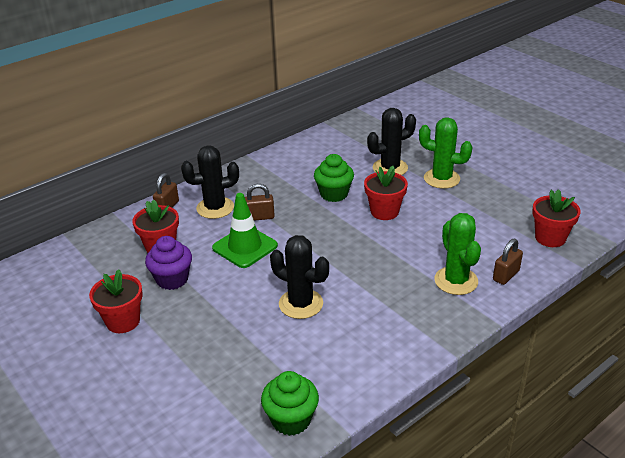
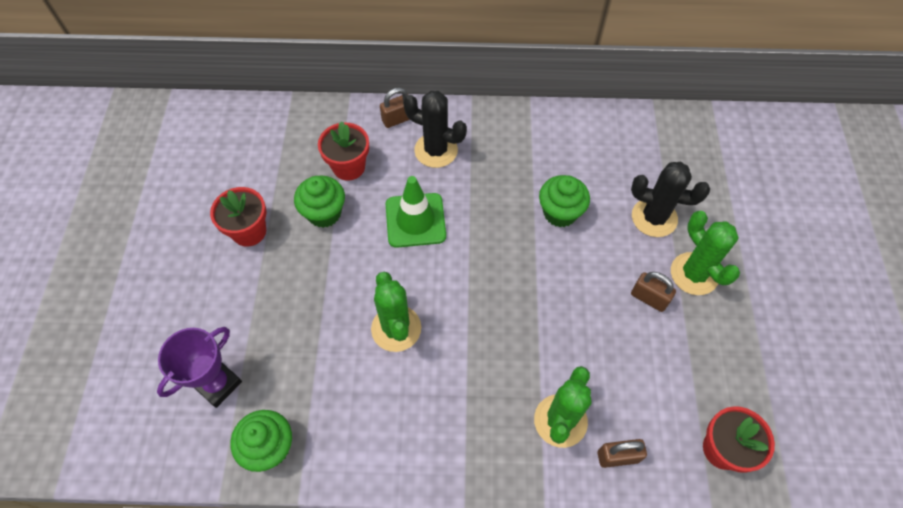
camera: 40 degrees right, 25 degrees up
purple cupcake [145,236,192,290] -> green cupcake [294,176,345,228]
brown padlock [245,184,275,221] -> brown padlock moved to [631,272,676,312]
black cactus [270,235,329,319] -> green cactus [371,272,421,352]
red flower pot [364,166,408,220] -> none
none -> purple trophy [157,327,242,408]

